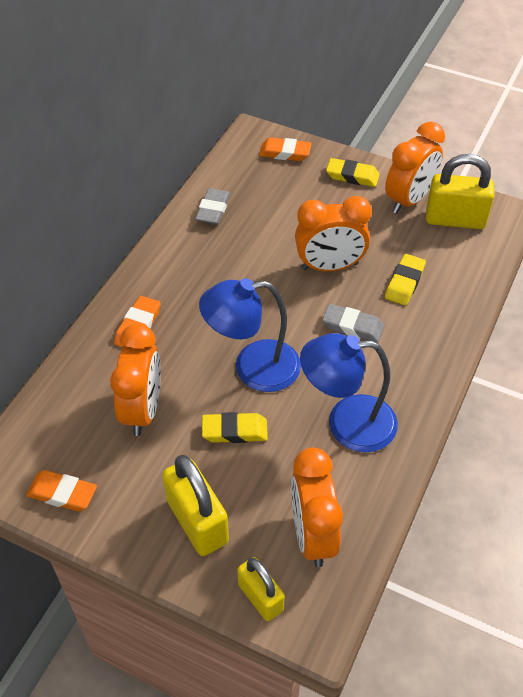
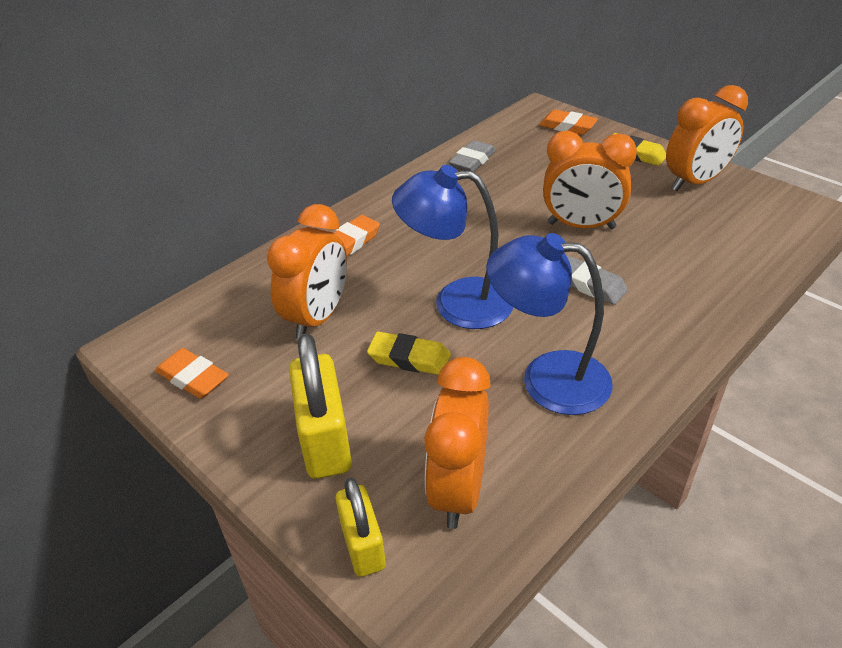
camera: 20 degrees right, 10 degrees down
yellow eraser [385,254,426,305] -> none
yellow padlock [426,154,495,229] -> none

